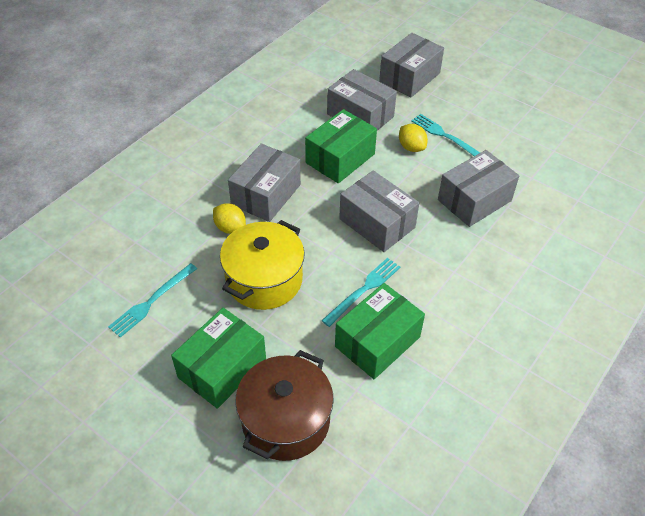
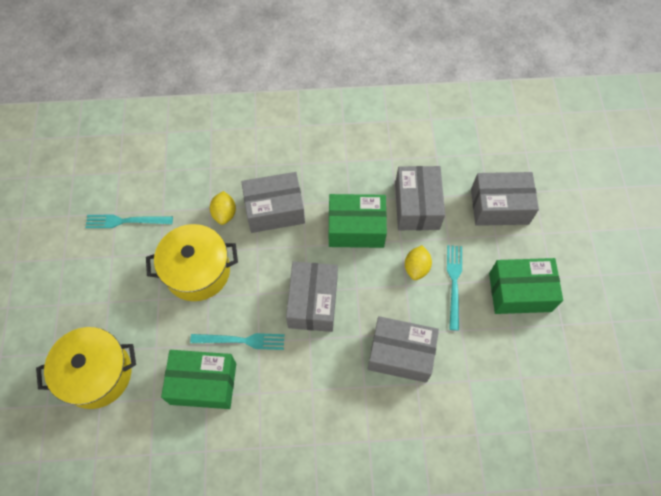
camera: 50 degrees right, 15 degrees up
green box [171,308,266,409] -> green box moved to [489,258,563,314]
brown pot [235,350,334,461] -> yellow pot [36,327,136,409]

